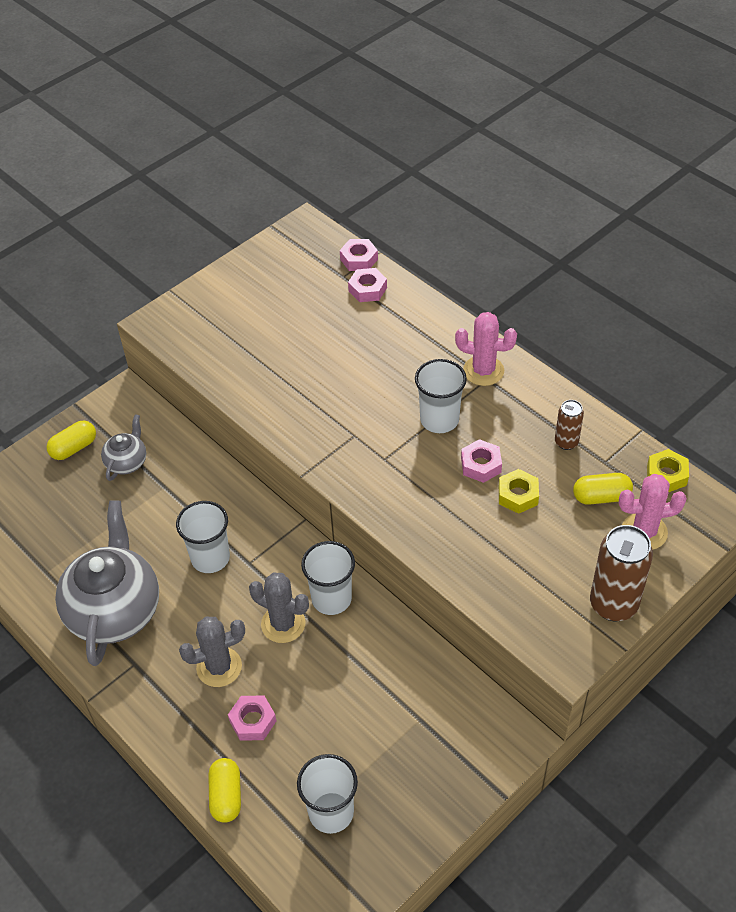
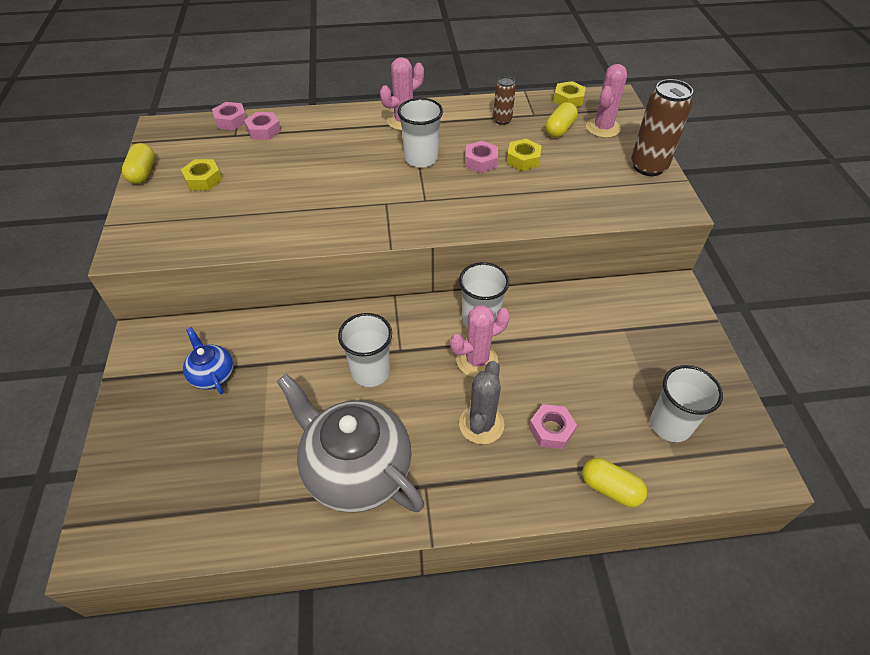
camera: 55 degrees left, 0 degrees up
yellow capsule [46,421,96,460] -> yellow capsule moved to [122,143,155,184]
grey teapot [101,414,146,481] -> blue teapot [183,327,233,394]
grey cactus [249,572,309,643] -> pink cactus [450,305,510,377]
none -> yellow nut [181,159,223,190]

